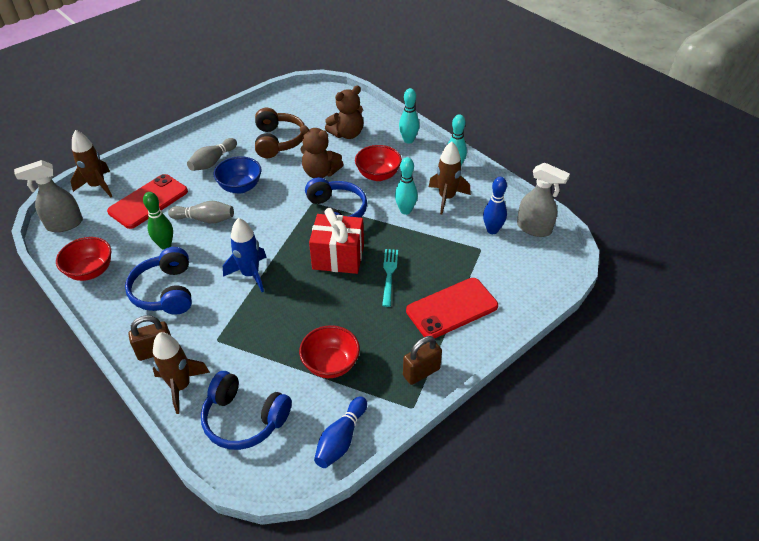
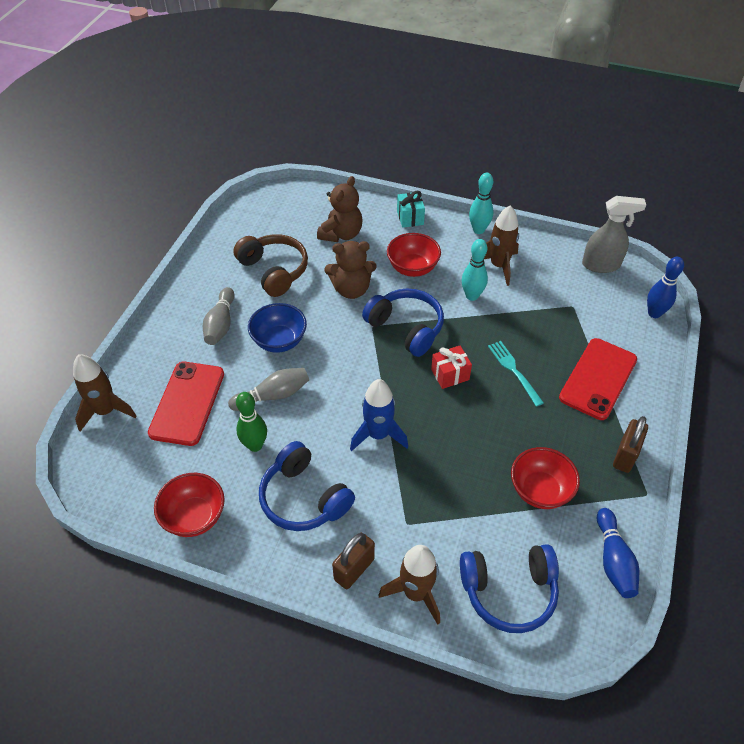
camera: 30 degrees left, 5 degrees up
grey spray bottle [14,160,83,232] -> none
red gift [309,208,364,274] -> red gift [431,346,472,389], size x0.57
turquoise bowling pin [399,88,419,144] -> turquoise gift [397,191,425,228]
blue bowling pin [483,177,507,234] -> blue bowling pin moved to [647,257,684,318]

